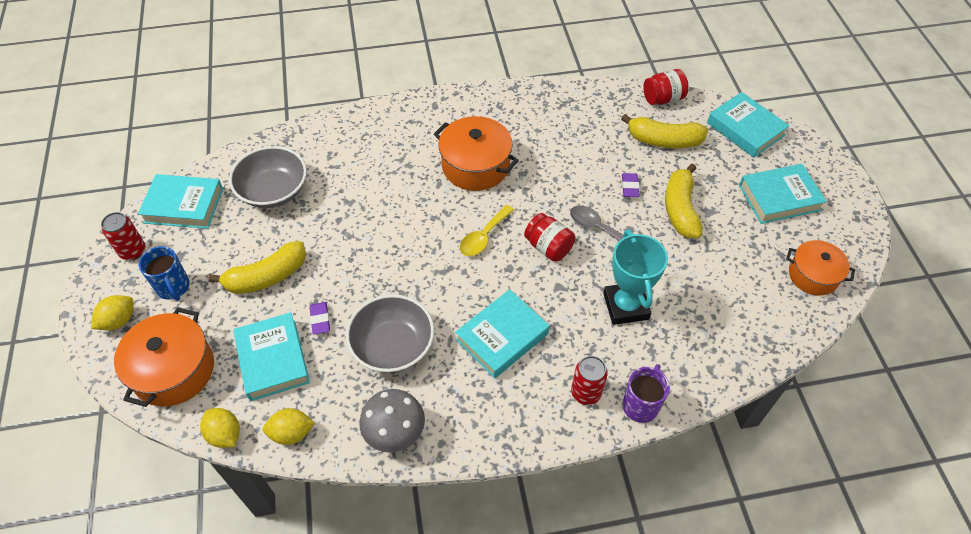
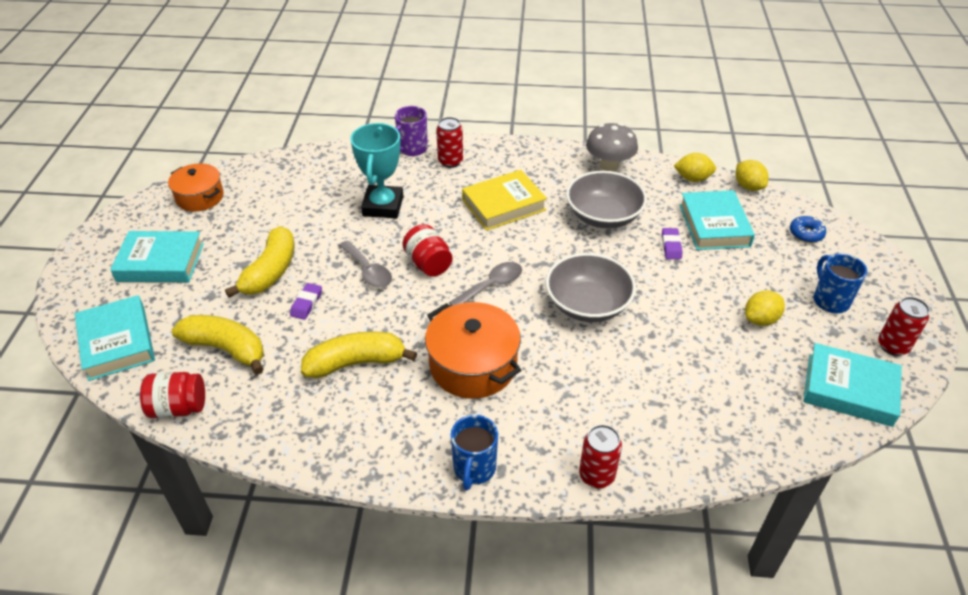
camera: 165 degrees left, 10 degrees down
yellow lemon [91,295,134,331] -> yellow lemon moved to [745,291,785,326]
orange pot [114,307,214,407] -> blue donut [790,216,826,243]
yellow banana [209,241,306,294] -> yellow banana moved to [301,331,417,378]
grey bowl [229,146,307,208] -> grey bowl moved to [546,253,636,322]
turquoise book [455,289,550,378] -> yellow book [462,170,547,231]
yellow spoon [460,205,514,256] -> grey spoon [449,262,522,306]
none -> blue mug [451,415,498,490]
none -> red can [579,425,622,488]

